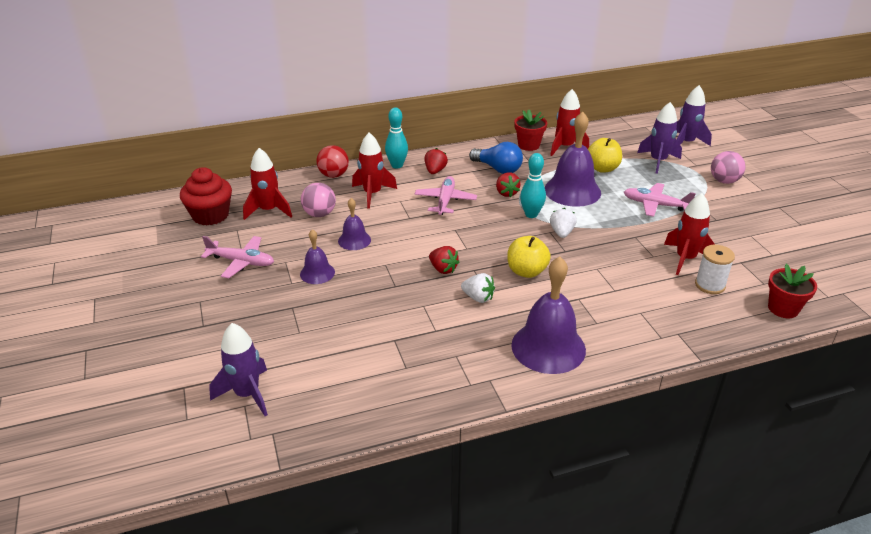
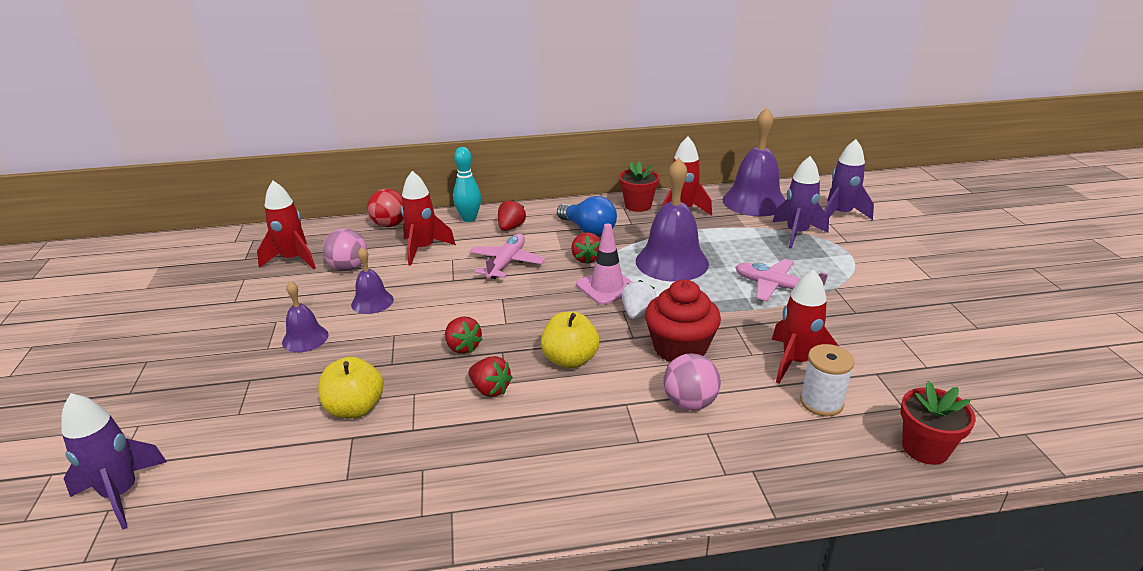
camera: 10 degrees right, 5 degrees down
red cupcake [180,167,232,225] -> red cupcake moved to [645,279,721,362]
pink plane [201,236,274,278] -> none
white strawberry [461,273,495,303] -> red strawberry [469,356,513,397]
purple bell [511,257,586,374] -> purple bell moved to [723,107,786,216]
turquoise bowling pin [520,153,546,218] -> pink traffic cone [576,224,632,305]
yellow apple [588,138,622,173] -> yellow apple moved to [318,357,384,418]
pink ball [711,151,746,184] -> pink ball moved to [663,353,721,410]

